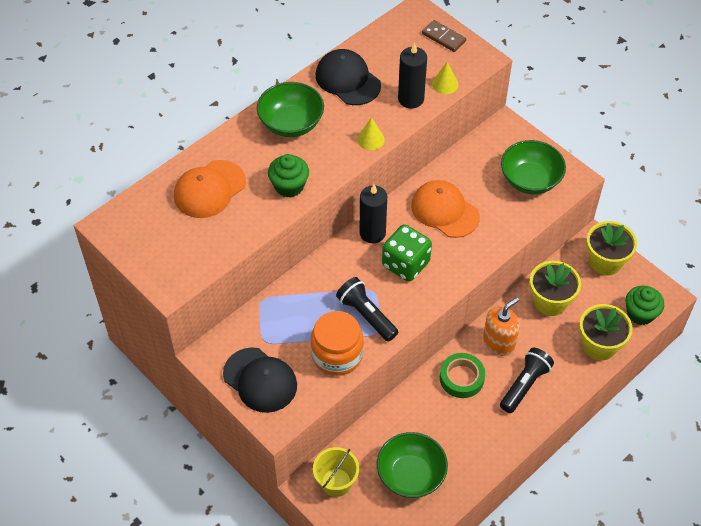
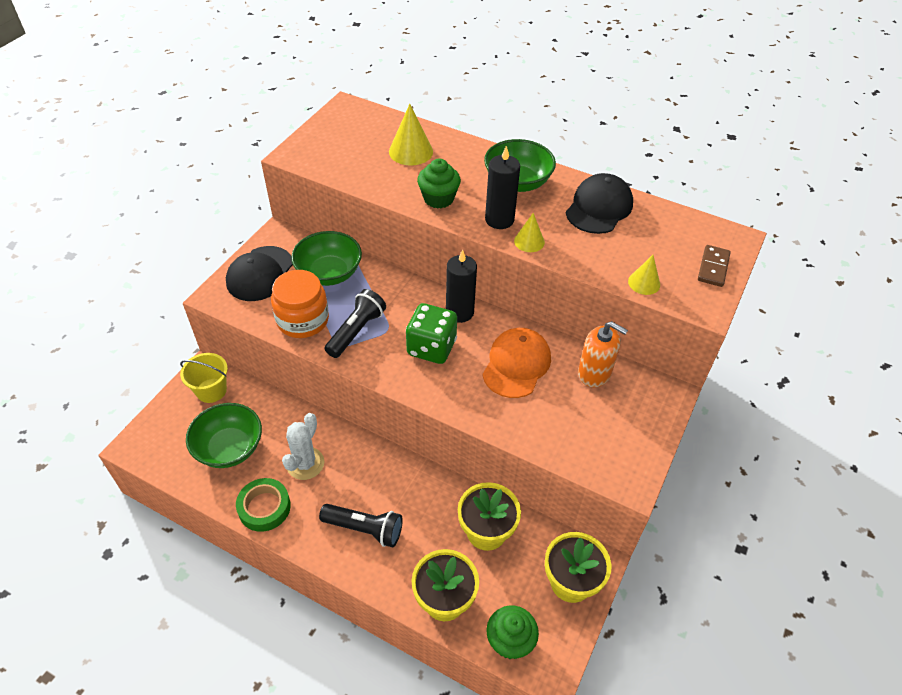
camera: 70 degrees right, 5 degrees down
orange cap [174,160,246,218] -> yellow cone [389,104,433,166]
black candle [398,42,427,108] -> black candle moved to [485,146,520,229]
green tape [440,353,485,398] -> green tape moved to [236,478,291,532]
orange soap dispenser [483,297,520,356] -> orange soap dispenser moved to [578,321,628,387]
green bowl [501,140,566,194] -> green bowl moved to [291,231,362,286]
none -> white cactus [282,413,324,480]

